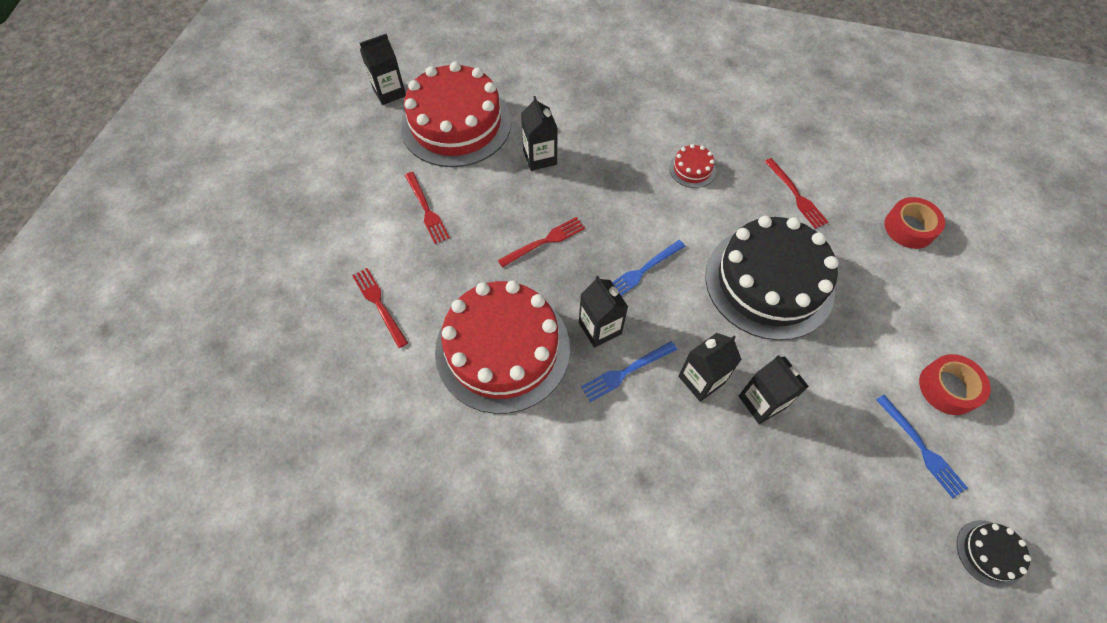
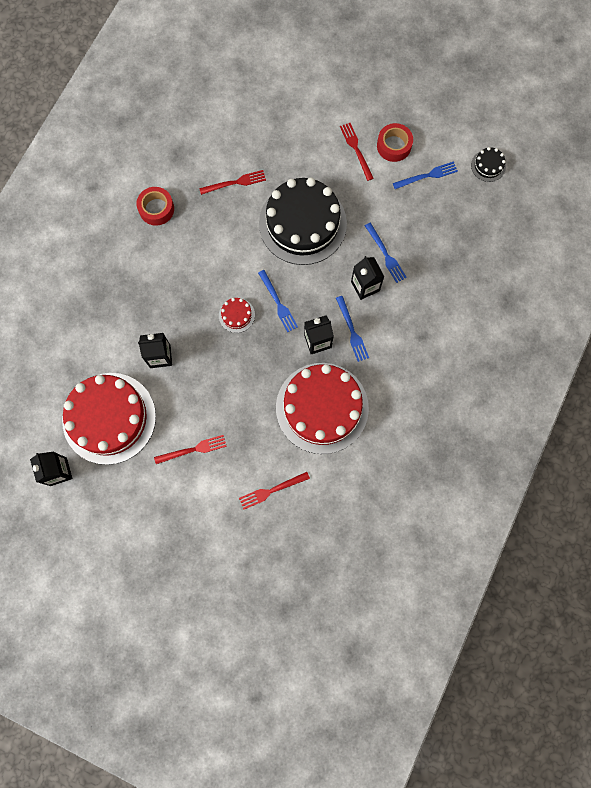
camera: 80 degrees left, 15 degrees up
red fork [498,217,585,268] -> red fork moved to [340,123,374,181]
red cake [669,144,716,188] -> red cake moved to [219,298,255,333]
black carton [739,355,809,424] -> blue fork [365,223,407,283]
red tape [884,197,945,249] -> red tape moved to [136,187,174,226]

